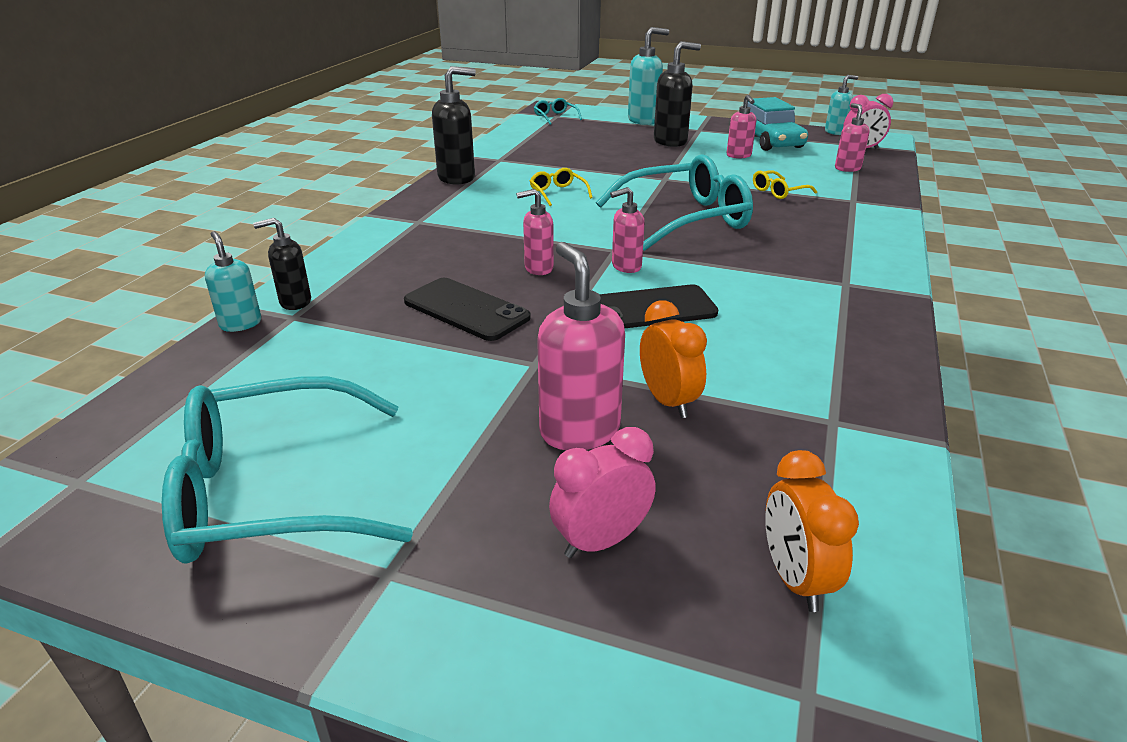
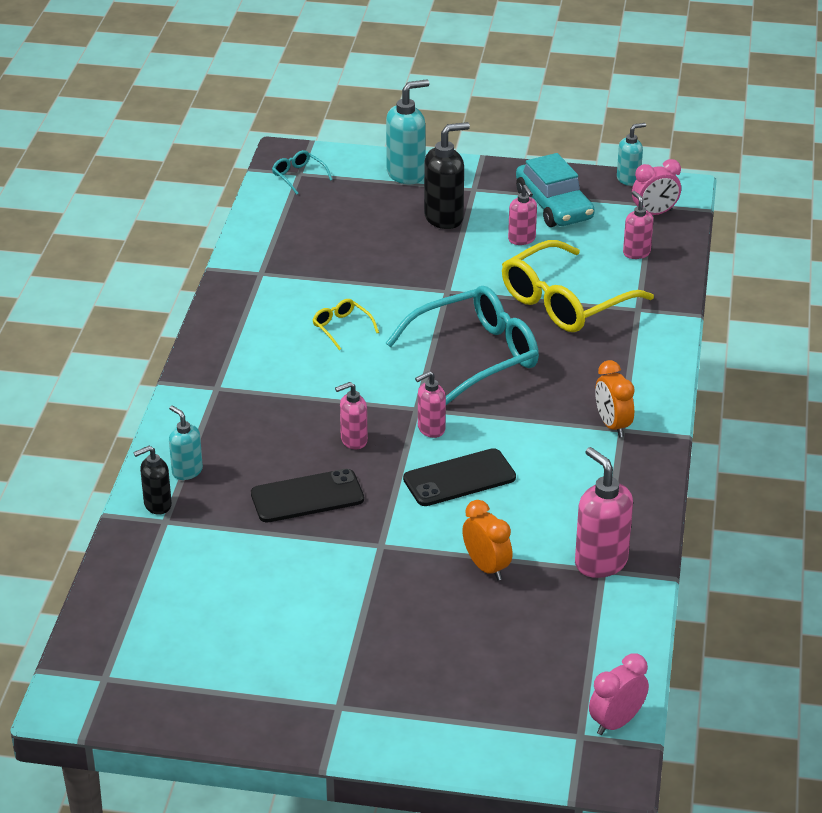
camera: 10 degrees left, 5 degrees up
turquoise glasses [162,376,413,564] -> none
turquoise soap dispenser [205,231,261,332] -> turquoise soap dispenser moved to [169,405,203,480]
black phone [404,278,531,341] -> black phone turned 45 degrees counterclockwise [251,469,364,522]
black soap dispenser [432,66,476,185] -> none
pink soap dispenser [537,242,625,450] -> pink soap dispenser moved to [575,447,633,578]
pink clock [549,427,656,558] -> pink clock moved to [589,653,649,735]
yellow glasses [753,170,817,199] -> yellow glasses [502,240,654,332], size x2.33
orange clock [765,450,859,612] -> orange clock moved to [595,360,635,438]

